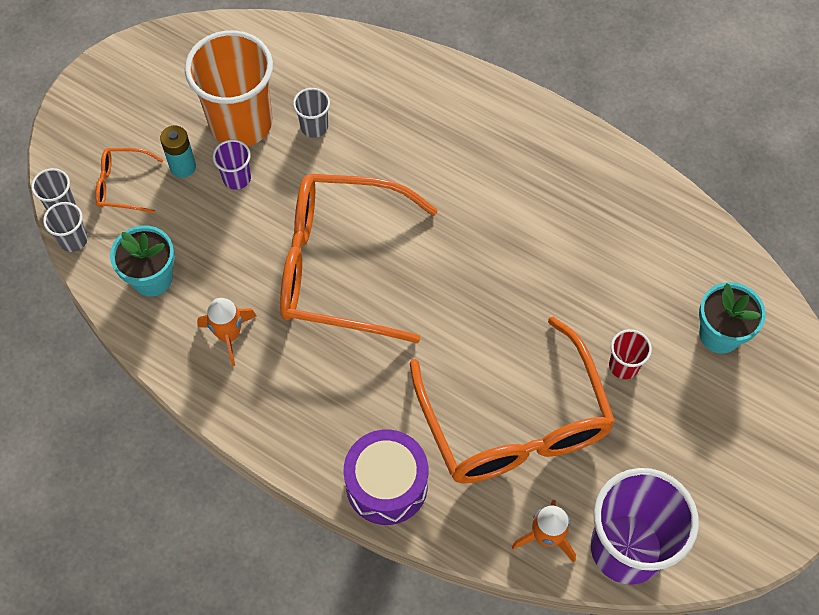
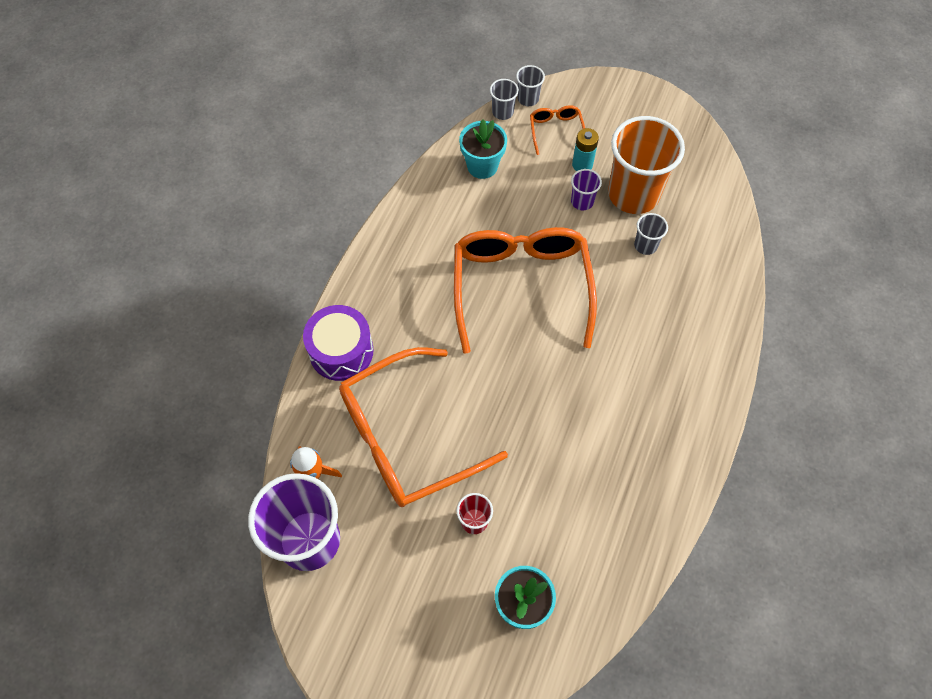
camera: 80 degrees right, 0 degrees up
orange rocket [197,298,256,366] -> none

